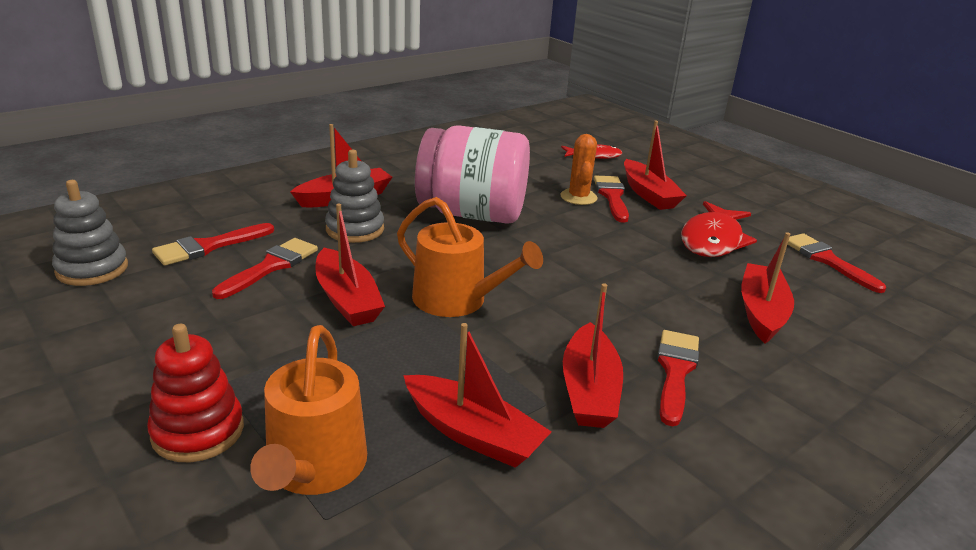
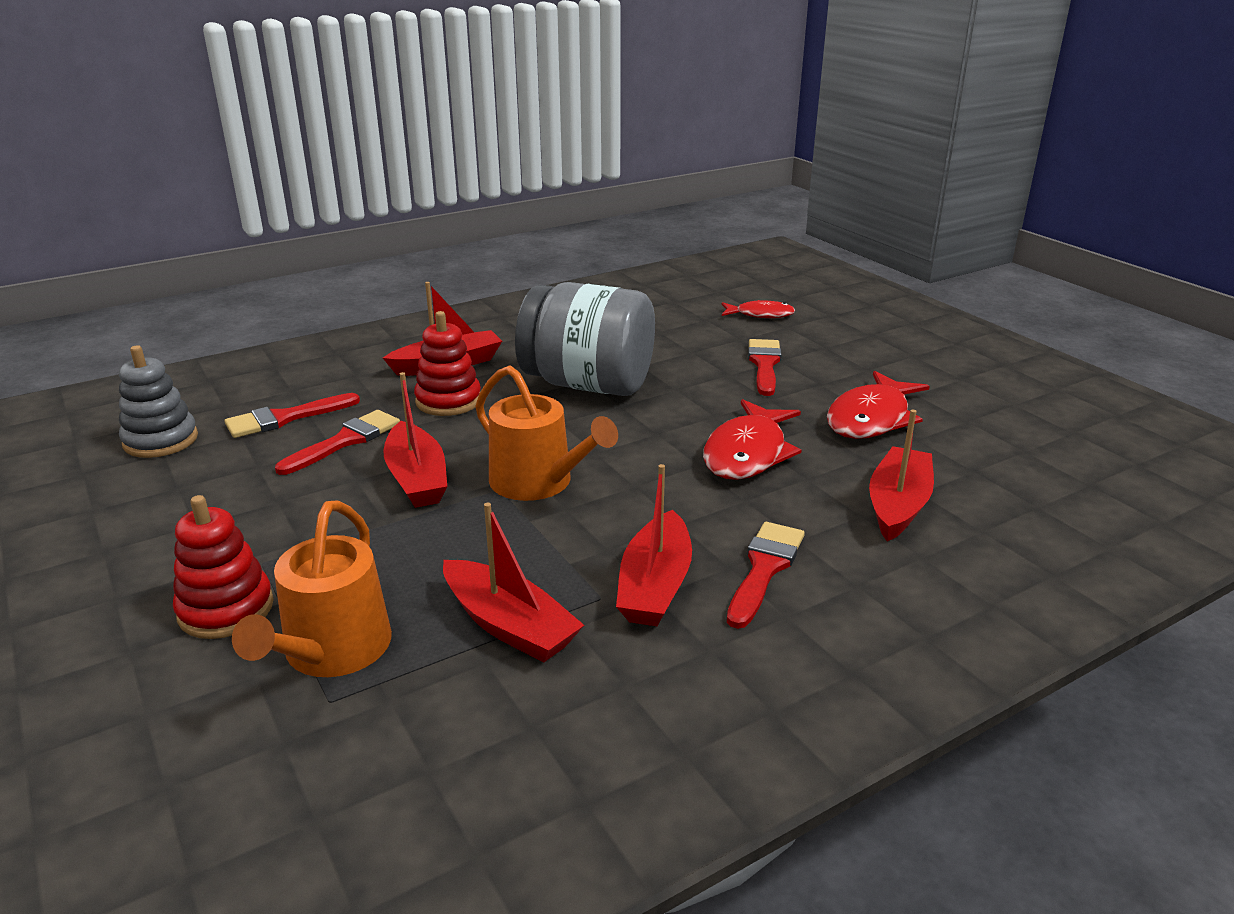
camera: 10 degrees right, 0 degrees up
grey stacking toy [325,150,384,243] -> red stacking toy [414,311,481,416]
pink jar [415,125,530,224] -> grey jar [515,282,655,396]
orange cactus [561,134,597,205] -> none
red boat [624,121,687,210] -> none
red brush [787,233,886,293] -> none
none -> red fish [703,399,802,480]

